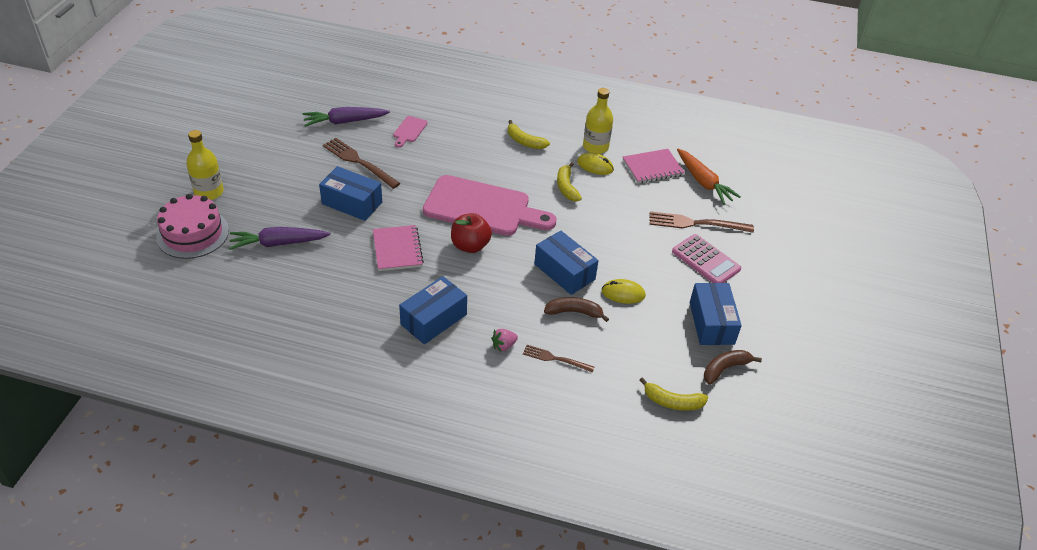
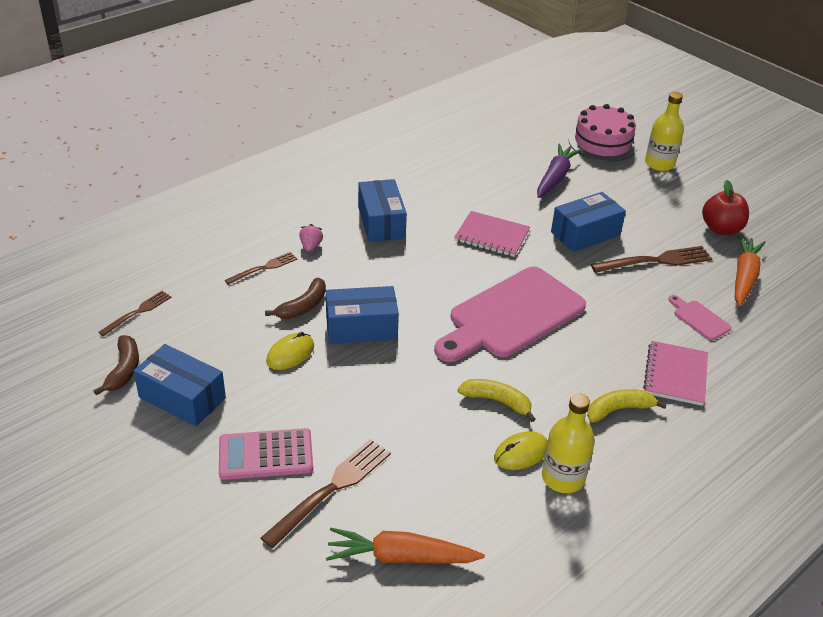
camera: 125 degrees right, 5 degrees down
purple carrot [303,107,390,127] -> orange carrot [735,235,766,307]
red apple [451,213,492,253] -> red apple moved to [702,180,749,235]
pink notebook [623,149,685,183] -> pink notebook moved to [643,341,708,406]
yellow banana [640,377,708,411] -> brown fork [98,291,171,336]

